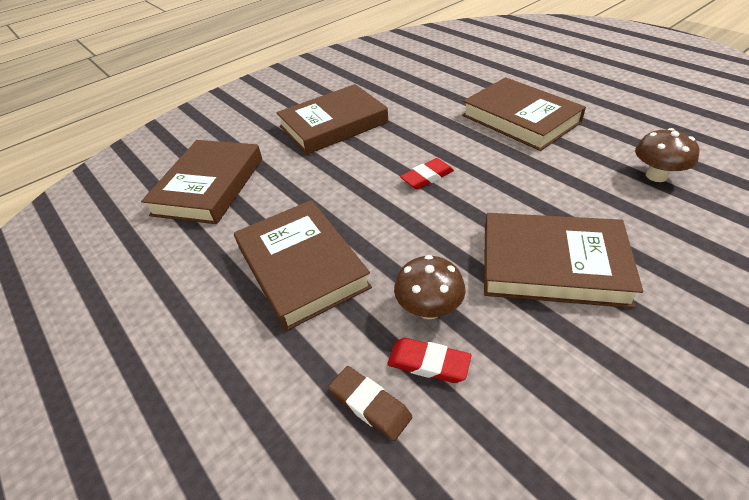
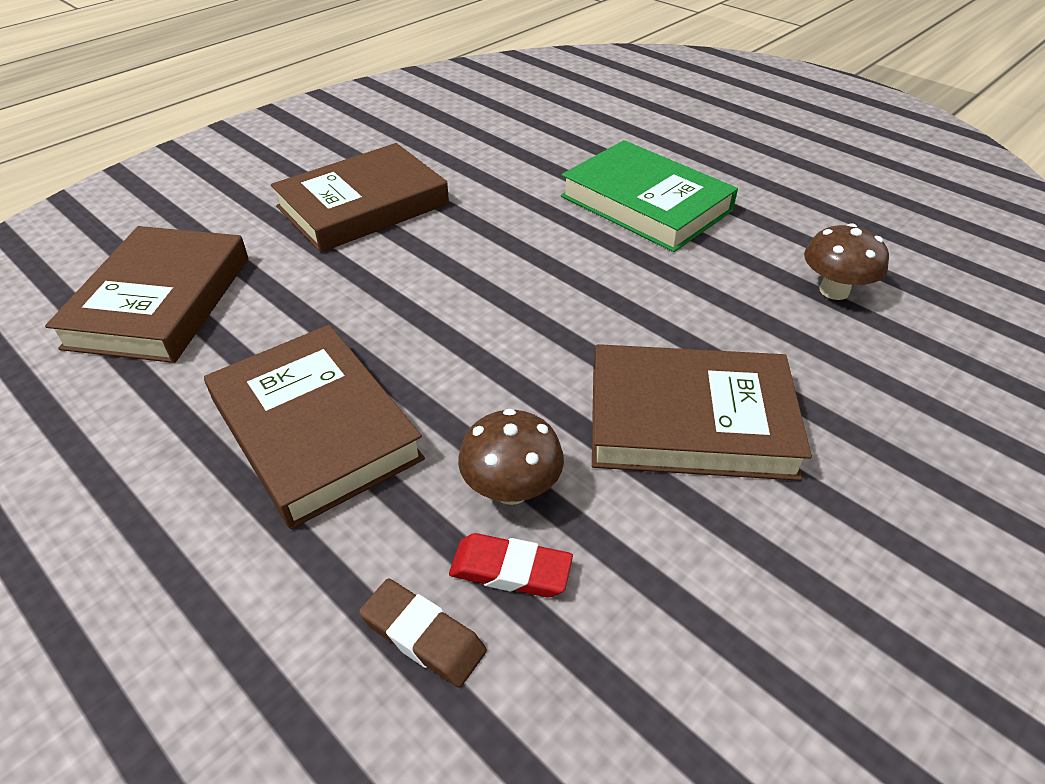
camera: 10 degrees left, 0 degrees up
red eraser [400,158,454,190] -> none
brown book [462,77,586,151] -> green book [561,140,738,252]

